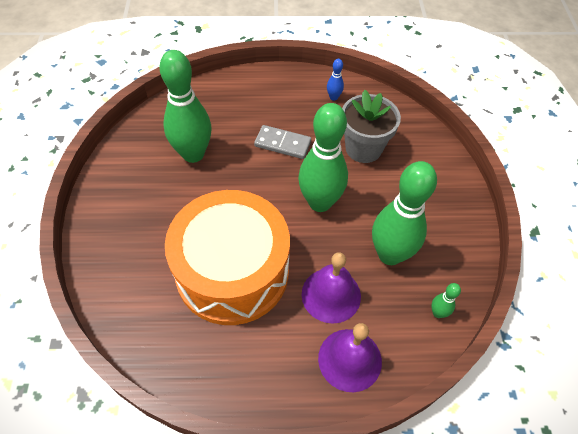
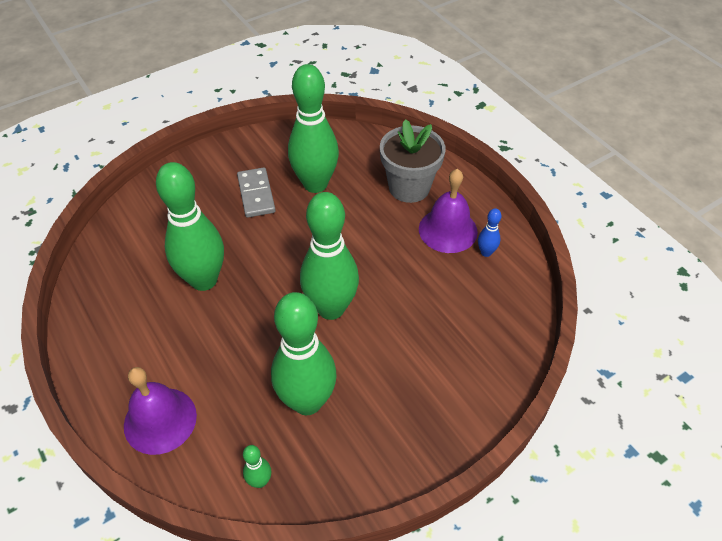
camera: 60 degrees right, 5 degrees down
orange drum [165,190,290,325] -> green bowling pin [156,162,224,291]
grey domino [254,125,311,159] -> grey domino moved to [237,167,276,218]
purple bell [302,252,361,324] -> purple bell moved to [419,169,478,253]
grey flower pot [342,90,401,163] -> grey flower pot moved to [380,119,445,203]

